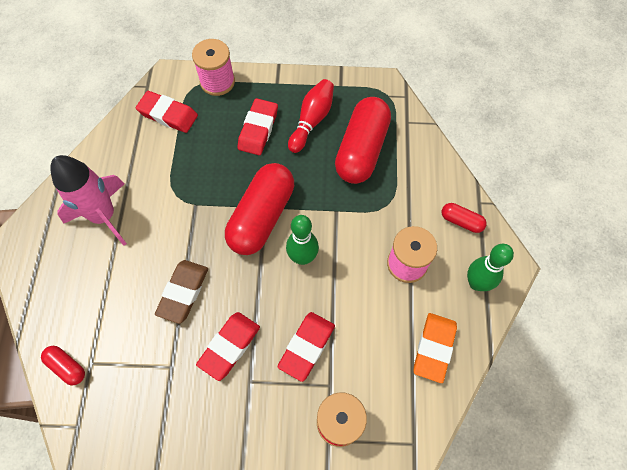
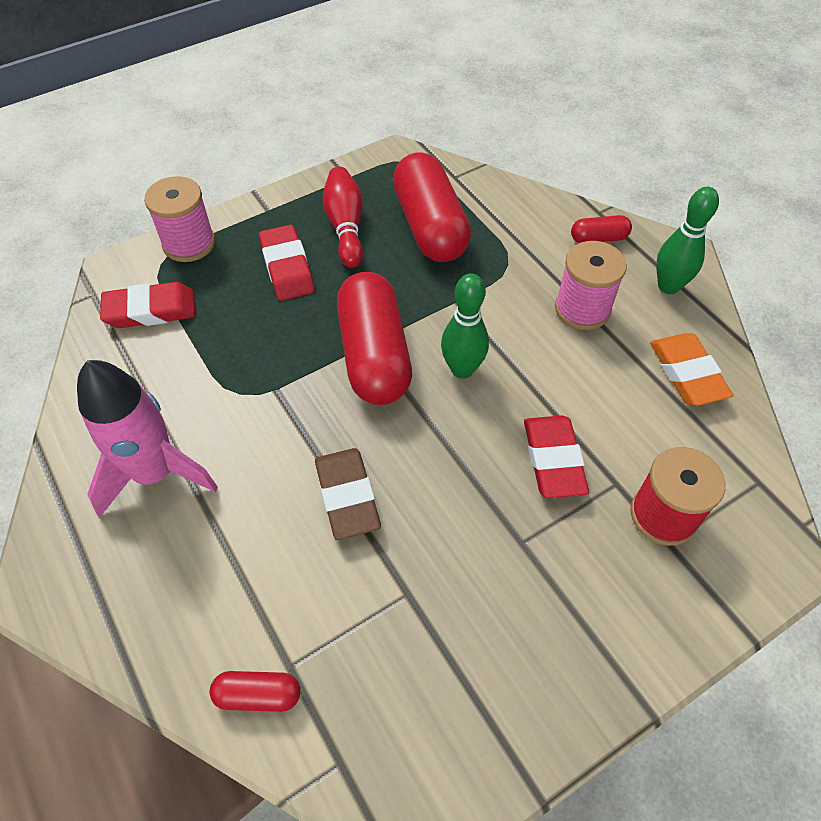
camera: 35 degrees left, 10 degrees down
red eraser [196,312,260,381] -> none

